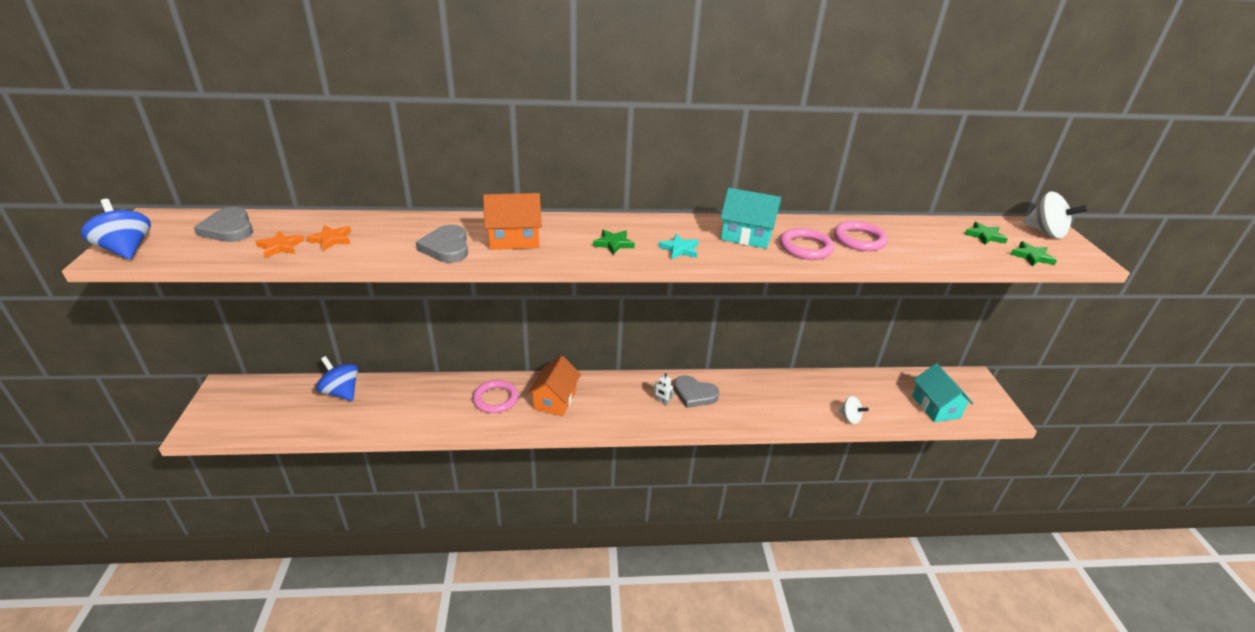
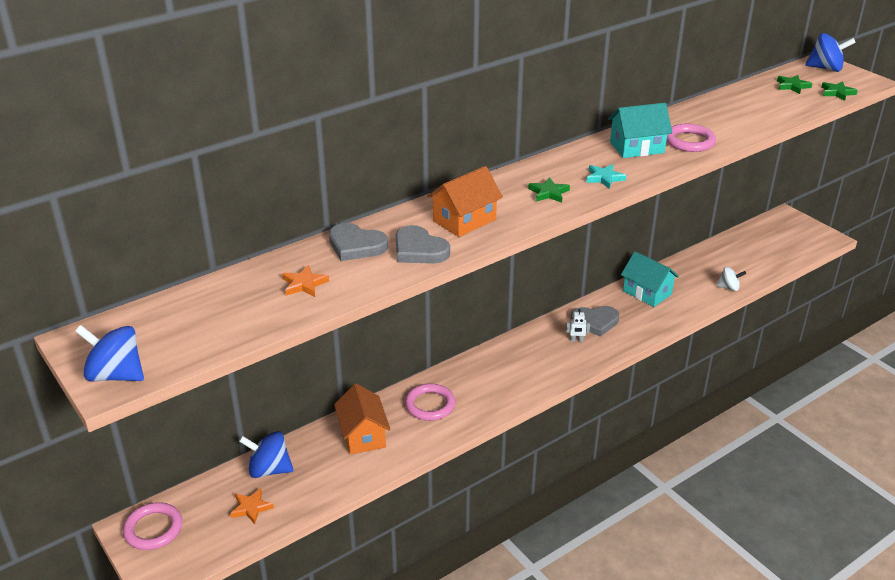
camera: 30 degrees left, 0 degrees up
grey heart [194,207,253,242] -> grey heart moved to [329,223,388,261]
orange star [255,231,304,258] -> orange star moved to [230,488,274,524]
orange house [528,356,581,416] -> orange house moved to [334,383,391,455]
pink ring [834,221,888,251] -> pink ring moved to [123,502,182,550]
turquoise house [912,363,974,422] -> turquoise house moved to [621,251,679,307]
white spinning top [1023,191,1089,239] -> blue spinning top [805,33,856,72]

